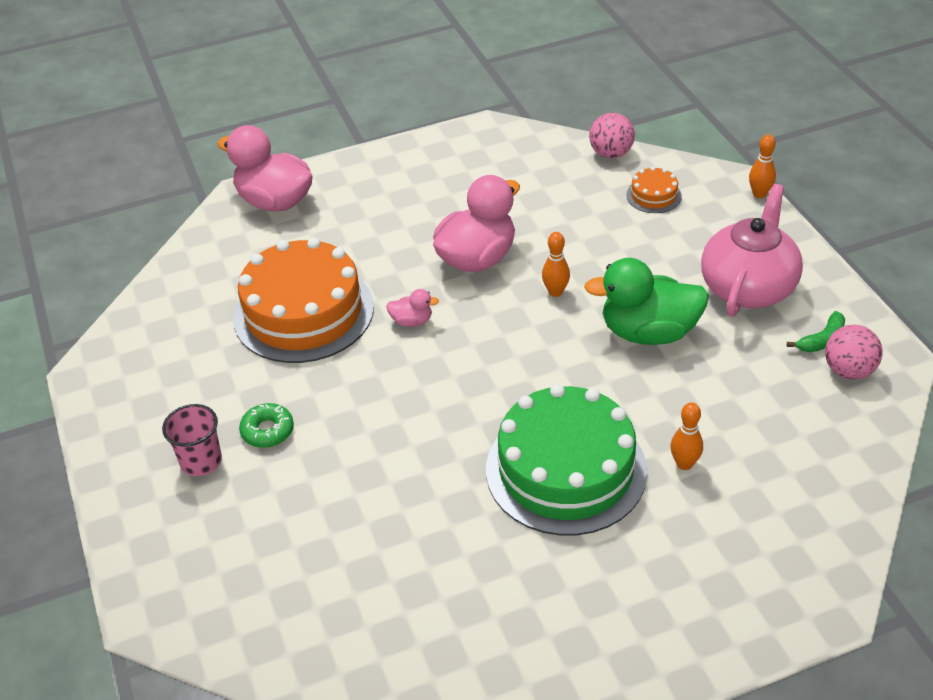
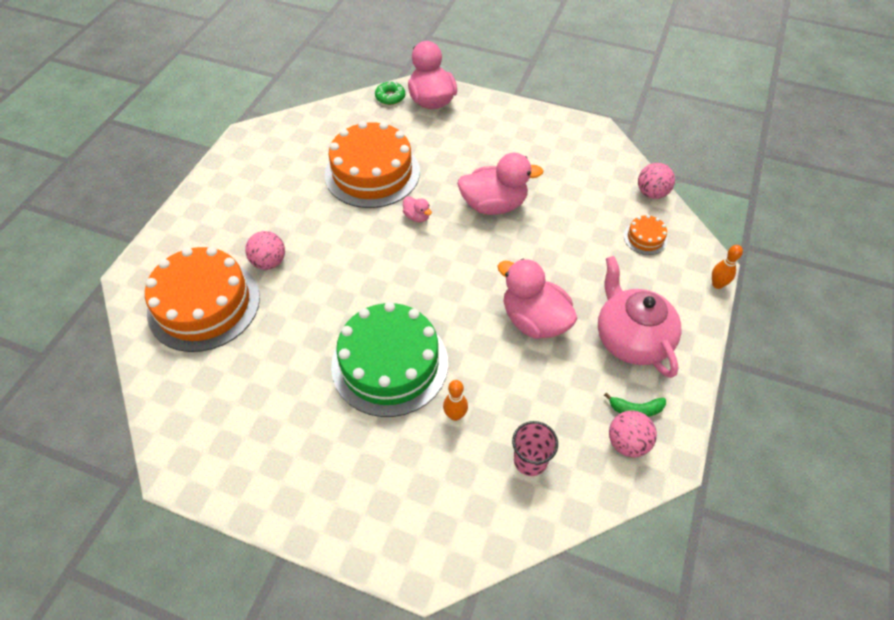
camera: 40 degrees right, 10 degrees up
pink cup [162,404,222,476] -> pink cup moved to [512,421,558,476]
green donut [239,403,294,448] -> green donut moved to [375,82,405,105]
orange bowling pin [542,232,570,297] -> none
green duck [584,258,709,345] -> pink duck [497,259,578,339]
pink teapot [701,184,803,317] -> pink teapot turned 90 degrees counterclockwise [598,256,682,378]
none -> orange cake [145,247,260,352]
none -> pink ball [245,231,285,270]

